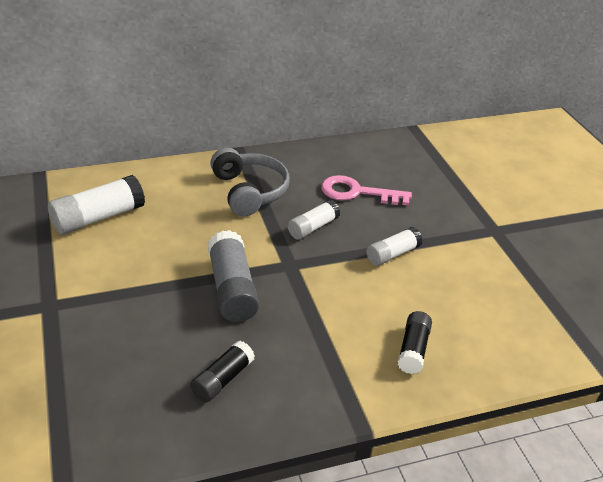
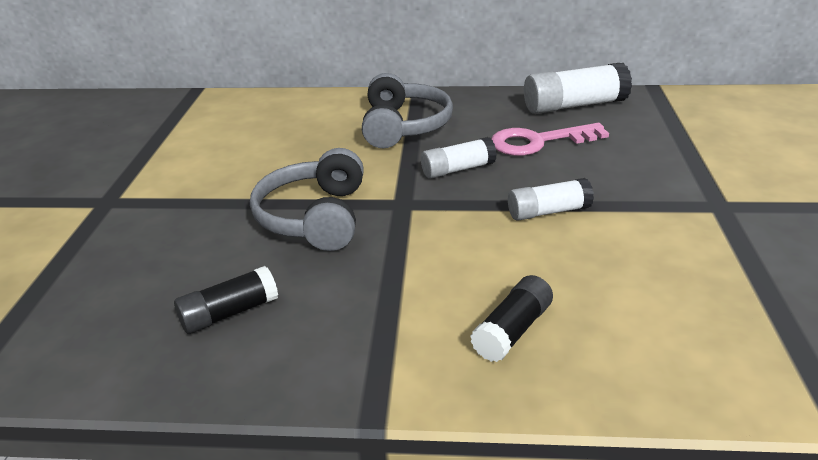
camera: 25 degrees right, 5 degrees down
white glue stick [48,175,145,235] -> white glue stick moved to [524,63,632,114]
grey glue stick [208,230,259,322] -> grey headphones [250,148,364,251]
pink key [321,175,412,206] -> pink key turned 45 degrees counterclockwise [491,123,609,156]

